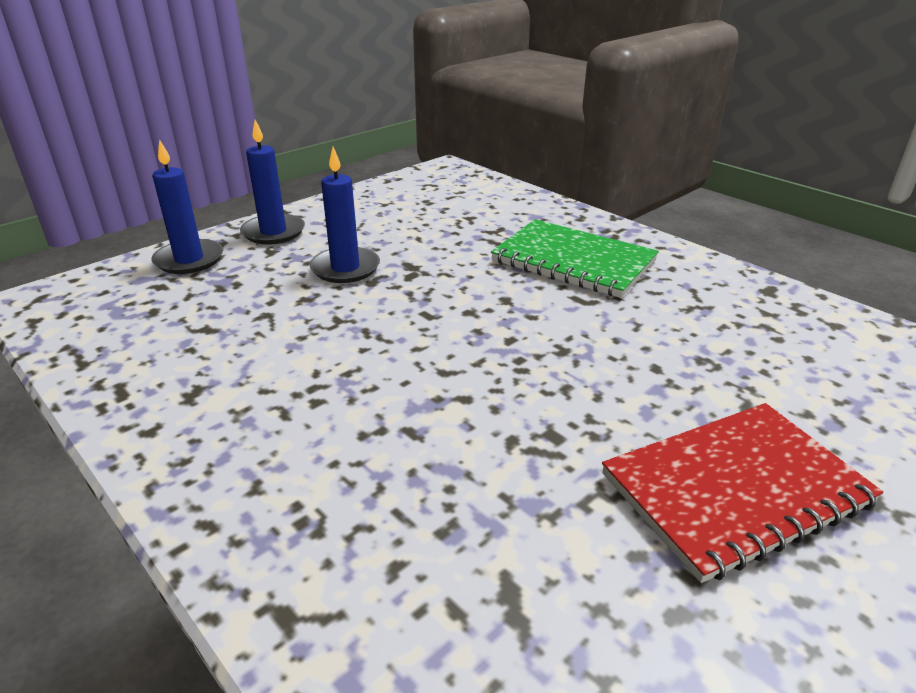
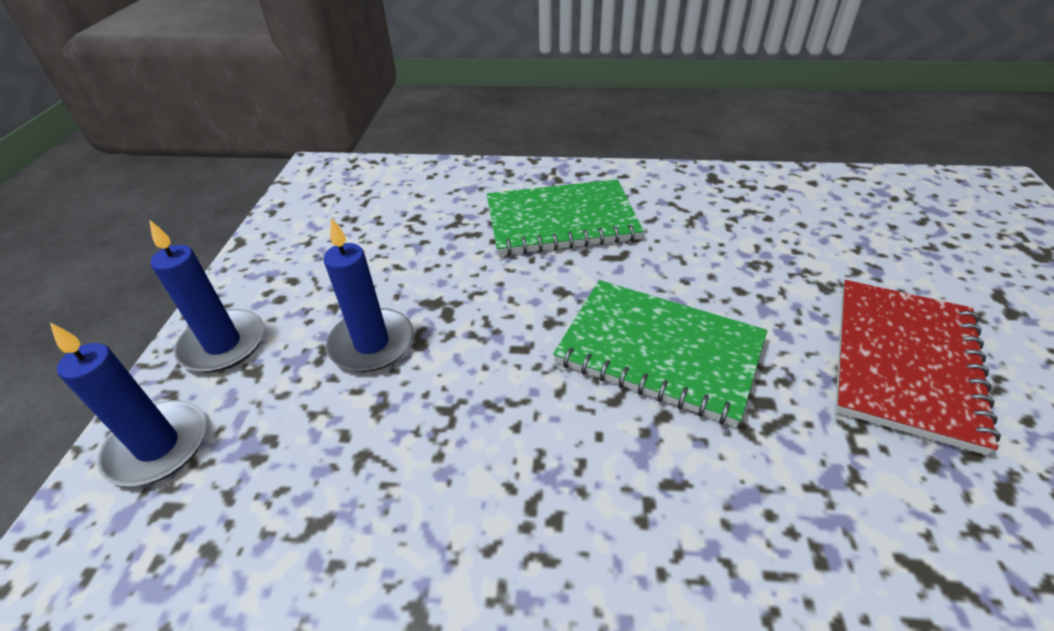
camera: 40 degrees left, 10 degrees up
none -> green notebook [553,280,767,427]

